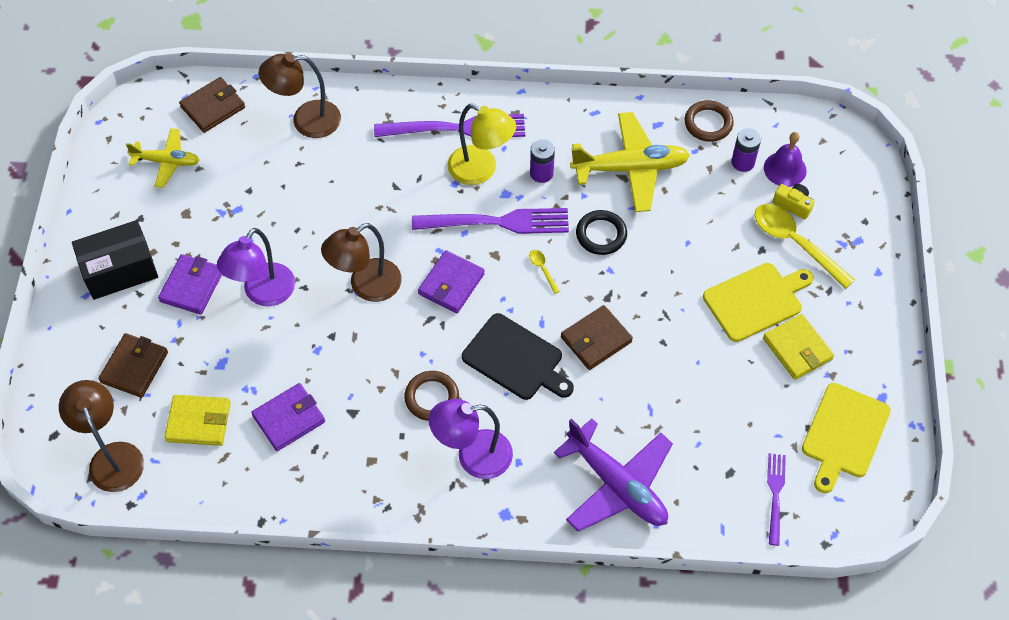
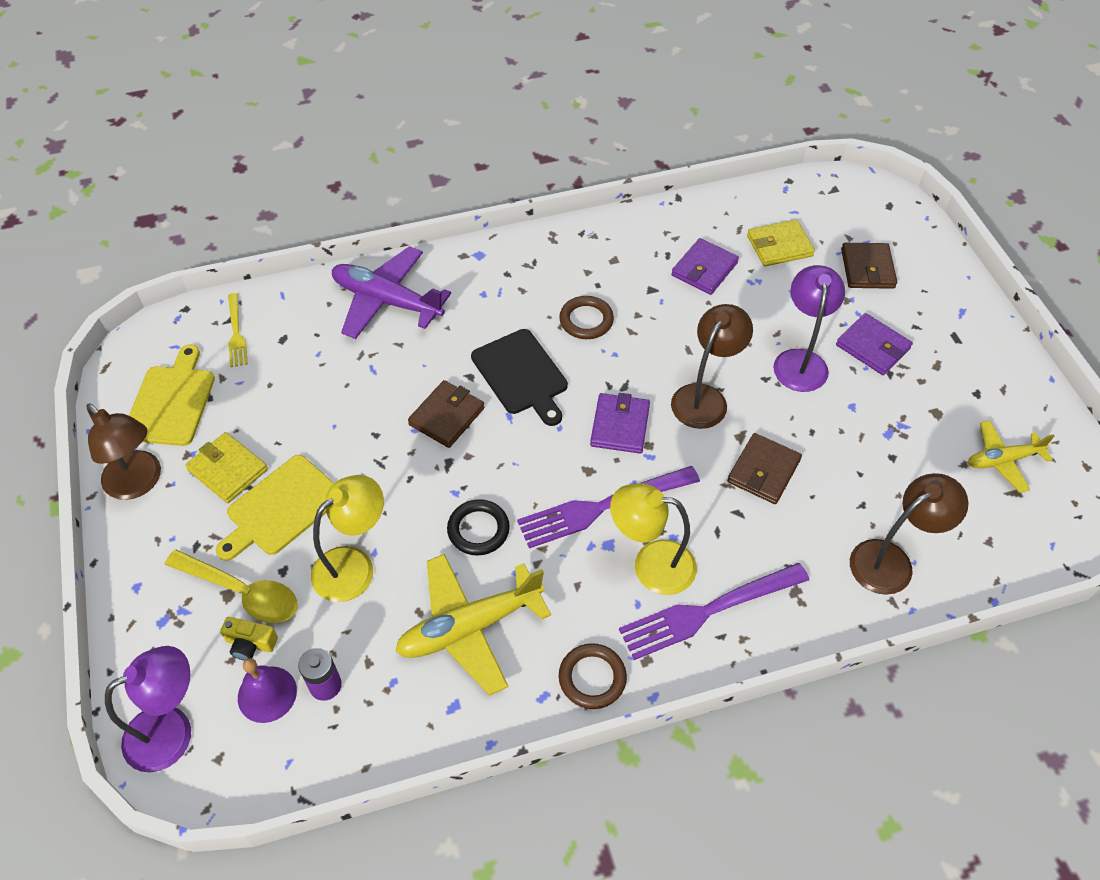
camera: 160 degrees right, 5 degrees down
brown lamp [59,380,144,492] -> brown lamp moved to [86,403,161,500]
black box [72,220,158,300] -> none
purple wallet [158,254,222,315] -> purple wallet turned 45 degrees counterclockwise [836,313,913,375]
brown wallet [179,77,245,133] -> brown wallet moved to [727,433,802,504]
purple lamp [429,399,513,479] -> purple lamp moved to [105,646,191,773]
black cutting board [462,313,574,400] -> black cutting board turned 135 degrees counterclockwise [471,329,568,426]
yellow spoon [529,250,560,294] -> none
purple battery [530,139,555,183] -> none
brown ring [685,100,734,142] -> brown ring moved to [559,643,627,709]
purple fork [767,453,786,546] -> yellow fork [228,293,248,367]
none -> yellow lamp [311,475,384,602]

